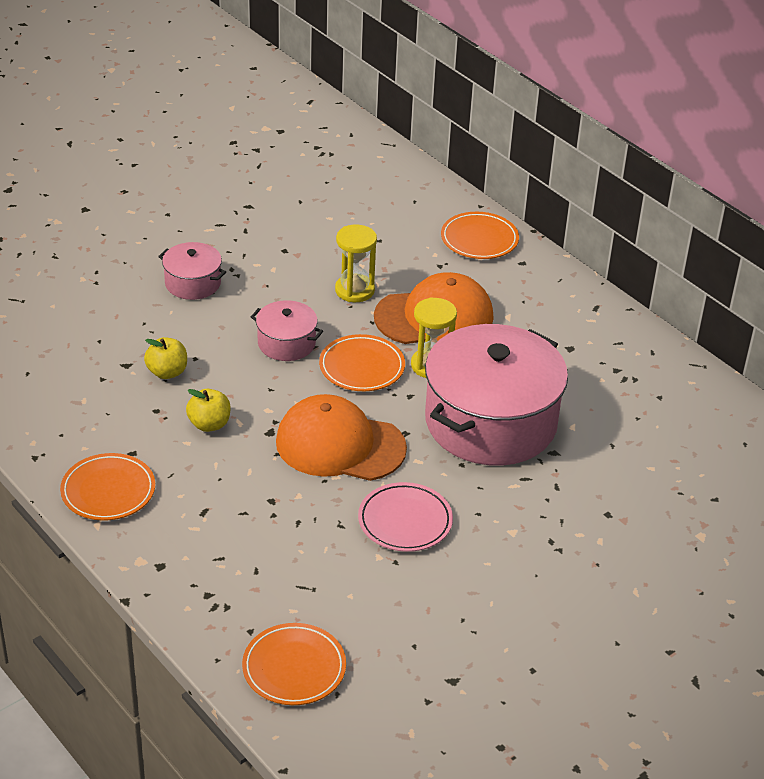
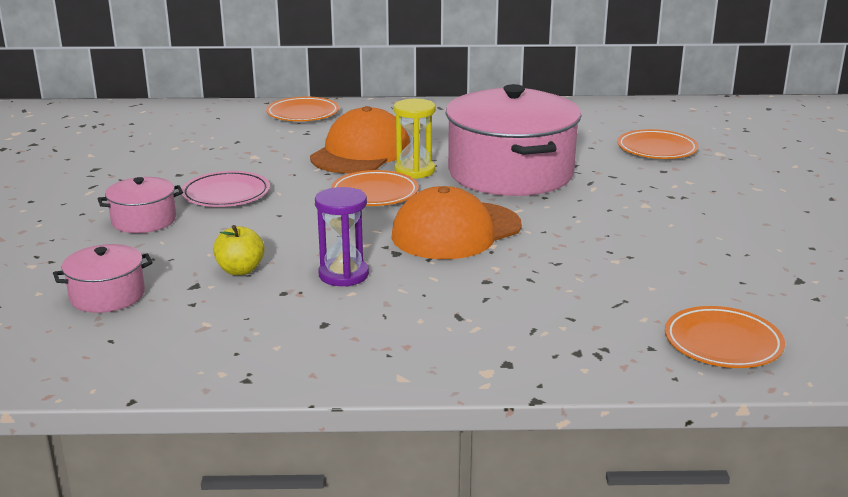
camera: 50 degrees left, 15 degrees down
orange plate [60,453,155,521] -> orange plate moved to [617,129,699,159]
yellow apple [186,389,231,432] -> purple hourglass [315,187,369,287]
pink pot [251,300,323,361] -> pink pot moved to [53,244,153,313]
yellow hourglass [335,225,377,302] -> none
pink plate [358,482,453,552] -> pink plate moved to [181,171,270,207]

